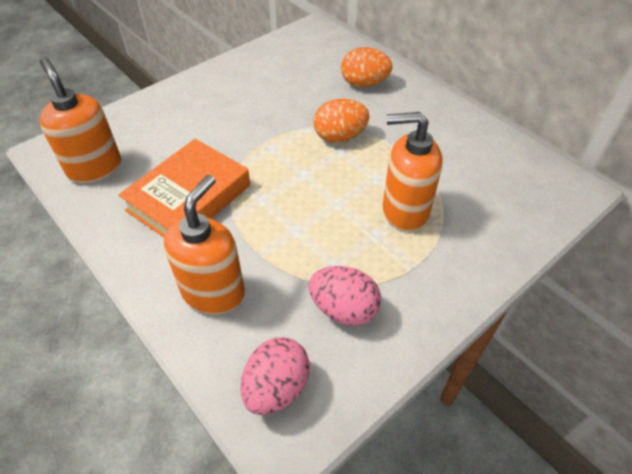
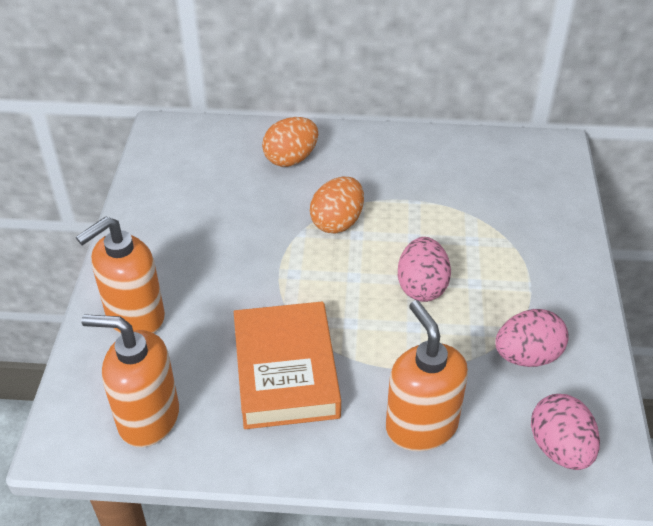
camera: 45 degrees left, 5 degrees down
orange soap dispenser [383,112,442,232] -> orange soap dispenser moved to [76,216,165,334]
none -> pink egg [398,237,451,302]

